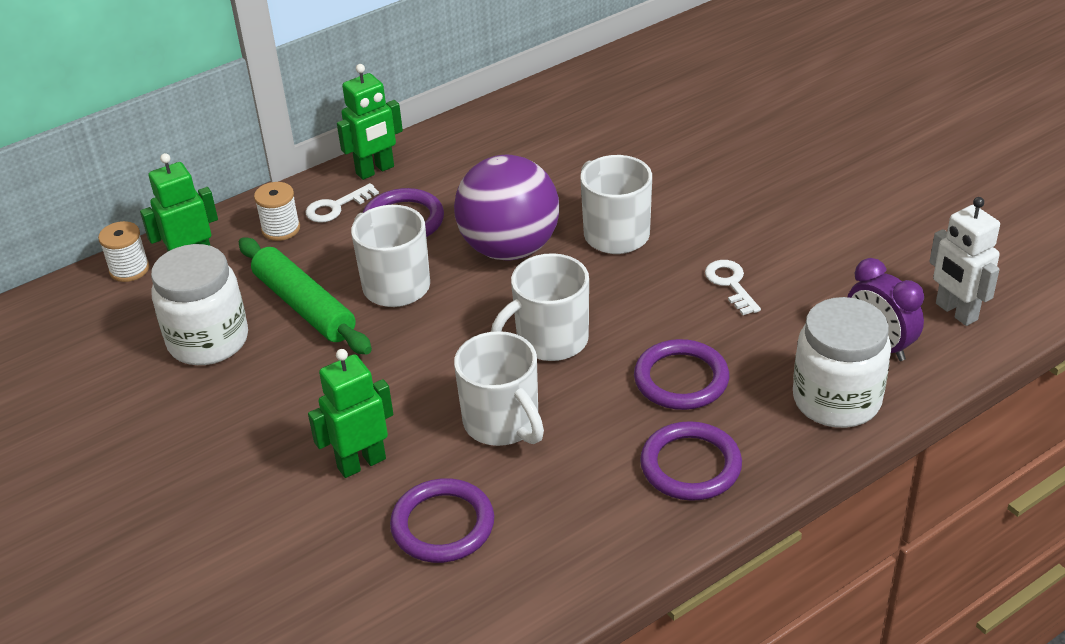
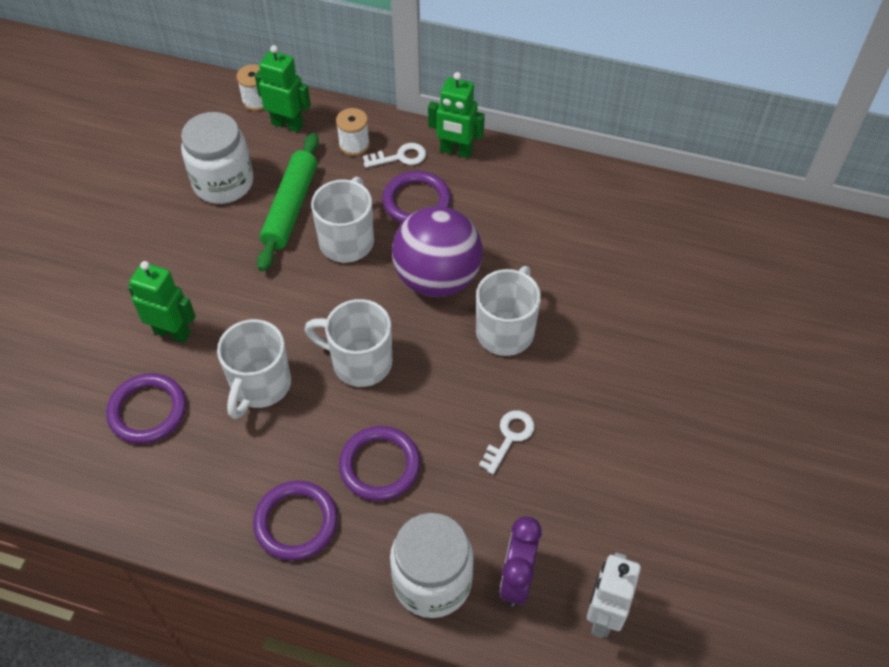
camera: 50 degrees right, 15 degrees up
white key [305,183,379,223] -> white key turned 150 degrees clockwise [363,143,426,168]

